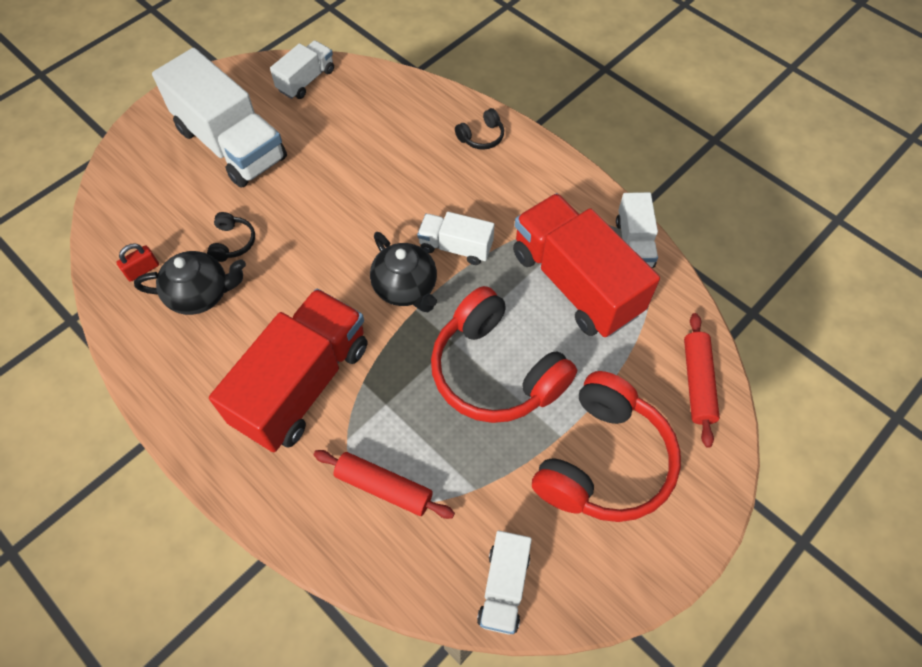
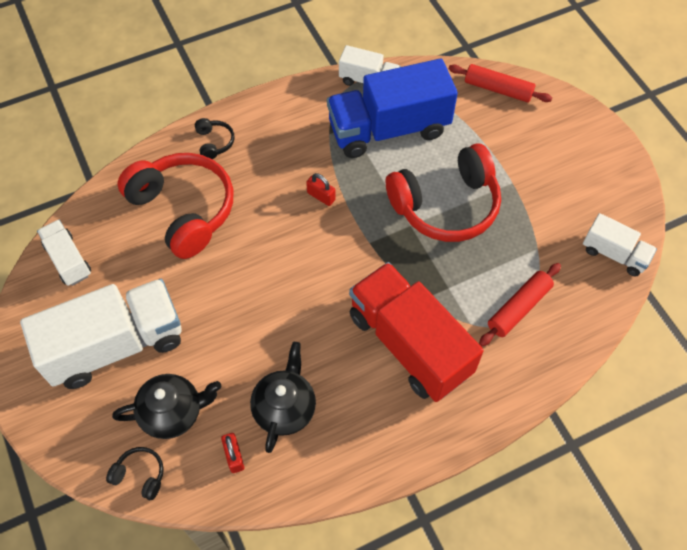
camera: 70 degrees left, 0 degrees up
black headphones [207,212,255,262] -> black headphones moved to [106,447,164,500]
black teapot [370,232,437,312] -> black teapot moved to [112,374,221,439]
white truck [417,212,494,265] -> red padlock [306,173,336,206]
red truck [513,193,660,337] -> blue truck [327,59,458,158]
red headphones [532,371,681,522] -> red headphones moved to [117,153,233,259]

